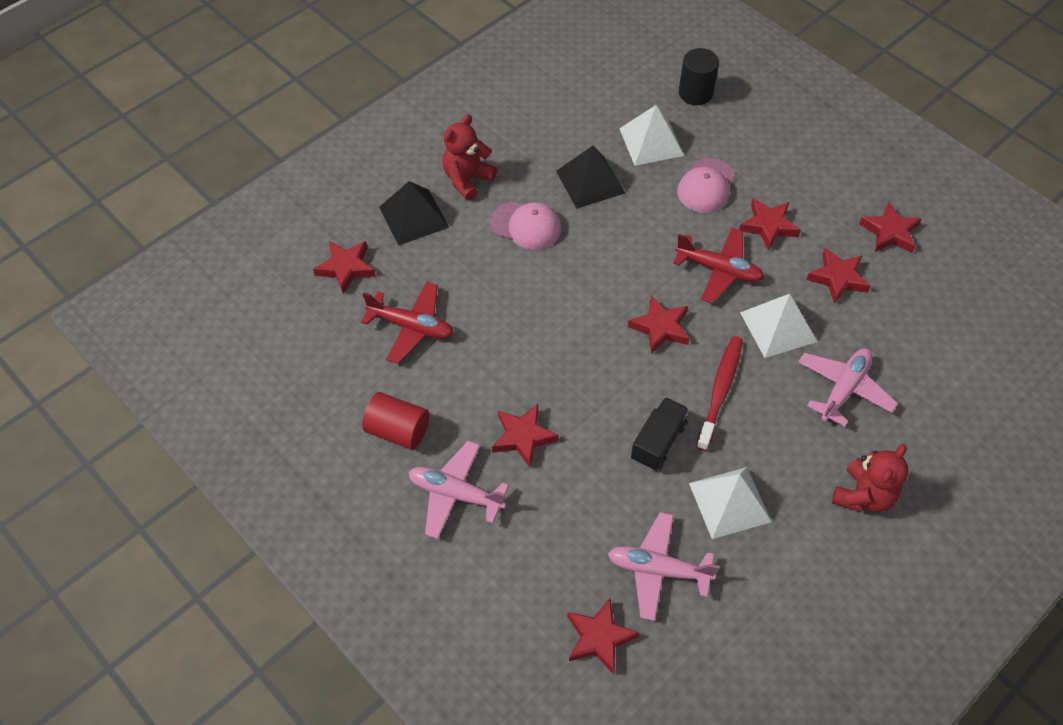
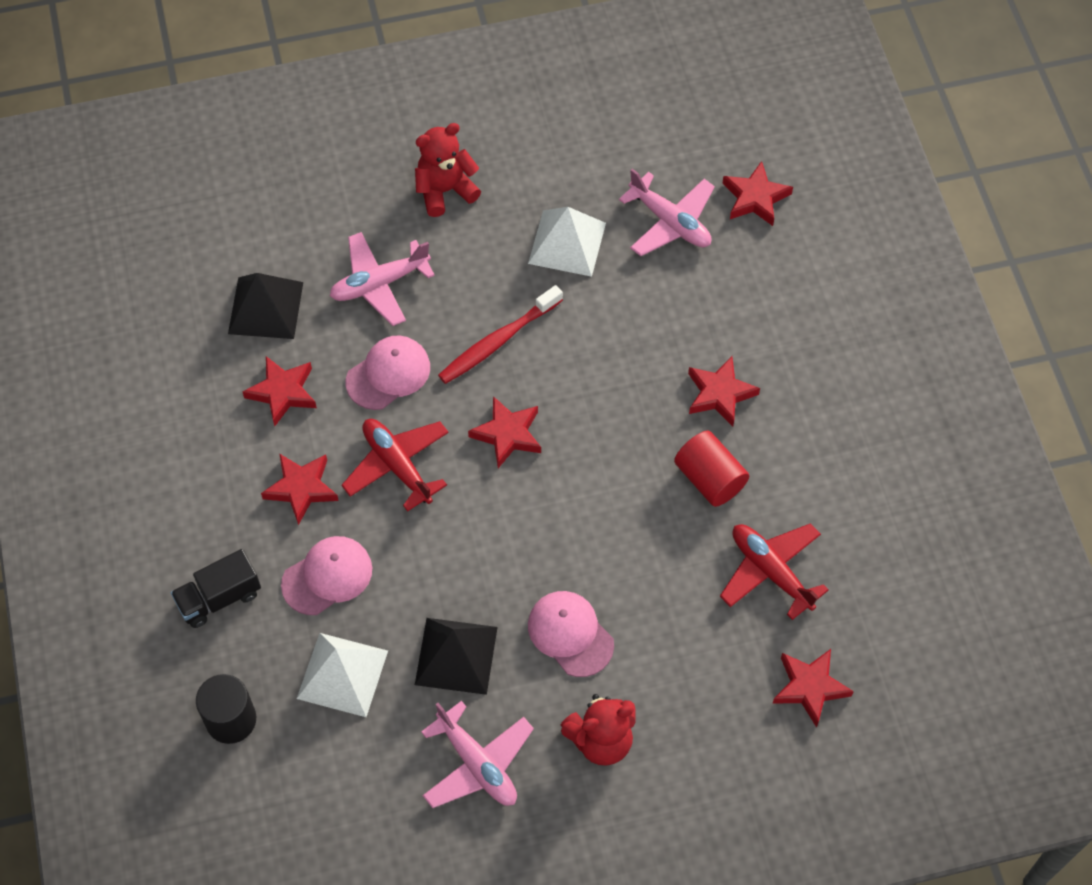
camera: 150 degrees left, 5 degrees up
red cylinder [362,392,429,450] -> red cylinder moved to [674,431,749,507]
black pyramid [379,181,449,245] -> black pyramid moved to [228,273,303,339]
pink plane [408,441,509,539] -> pink plane moved to [421,701,534,808]
black truck [631,397,689,471] -> black truck moved to [171,549,261,628]
white pyramid [740,294,817,358] -> pink cap [345,335,430,410]
red star [859,202,921,253] -> none

